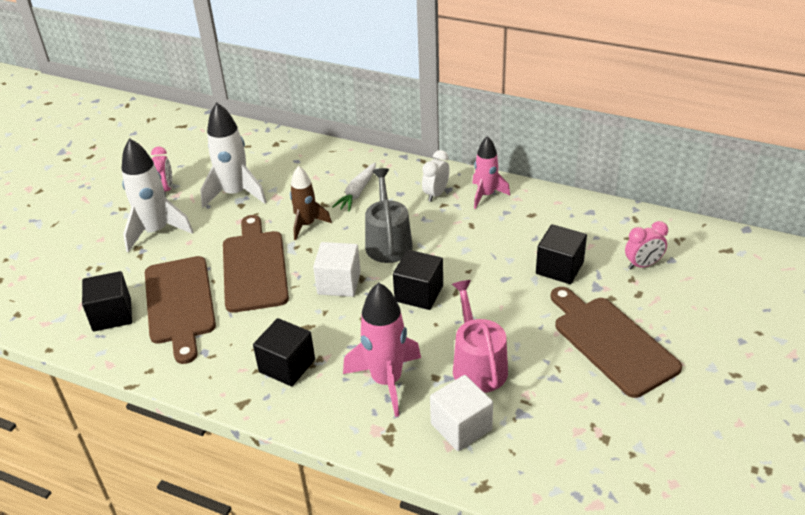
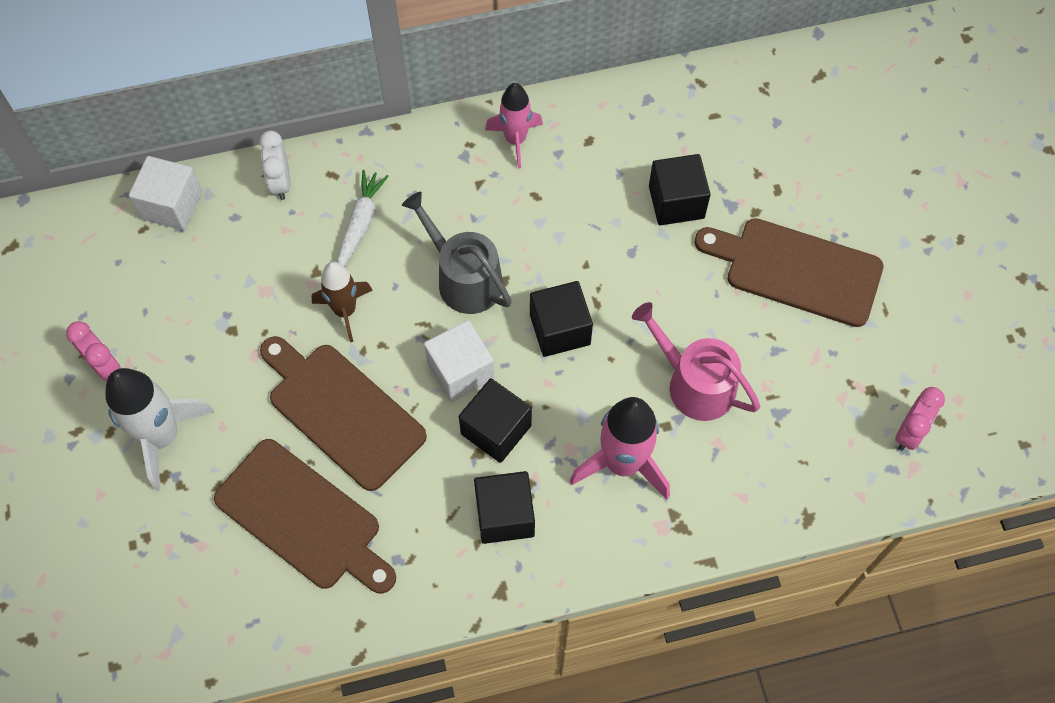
camera: 40 degrees left, 25 degrees up
black cube [82,271,132,331] -> black cube moved to [459,378,532,463]
white rocket [200,102,267,208] -> none
white carrot [332,162,376,212] -> white carrot turned 150 degrees counterclockwise [337,170,389,267]
white clock [422,150,450,202] -> white clock moved to [259,131,291,200]
white cube [430,375,493,451] -> white cube moved to [129,156,202,231]
pink clock [625,221,668,269] -> pink clock moved to [895,387,945,451]

